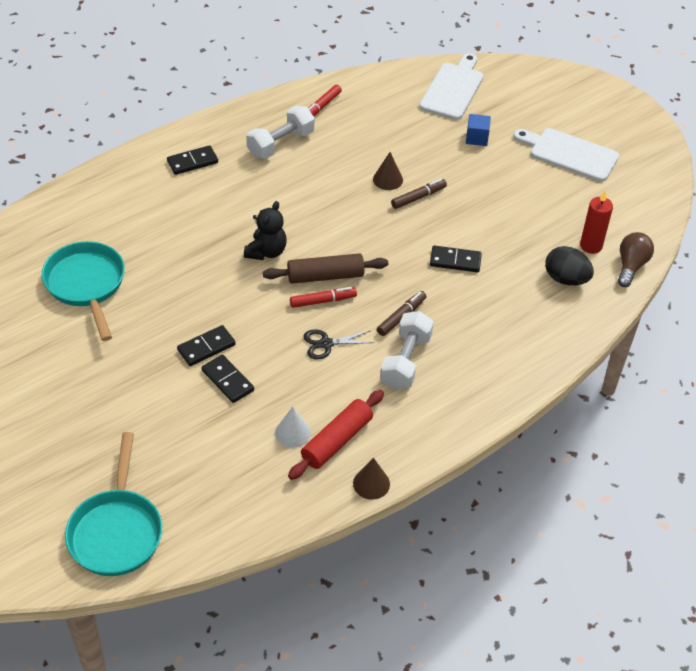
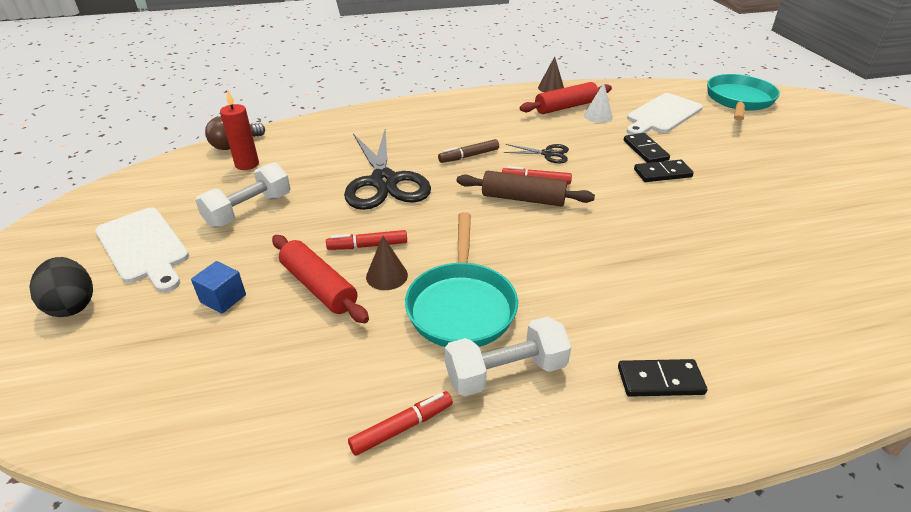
camera: 155 degrees left, 10 degrees down
turquoise pan [42,241,125,341] -> turquoise pan moved to [405,212,518,347]
black teddy bear [244,201,287,260] -> none
white dumbbell [380,311,434,389] -> white dumbbell moved to [195,162,291,228]
brown marker [391,179,447,209] -> red marker [326,230,407,250]
white cutting board [419,53,484,120] -> white cutting board moved to [627,93,703,135]
black domino [430,245,482,272] -> black scissors [344,130,431,210]
black egg [545,246,594,285] -> black egg moved to [29,257,93,317]
none -> red rolling pin [272,235,369,323]

